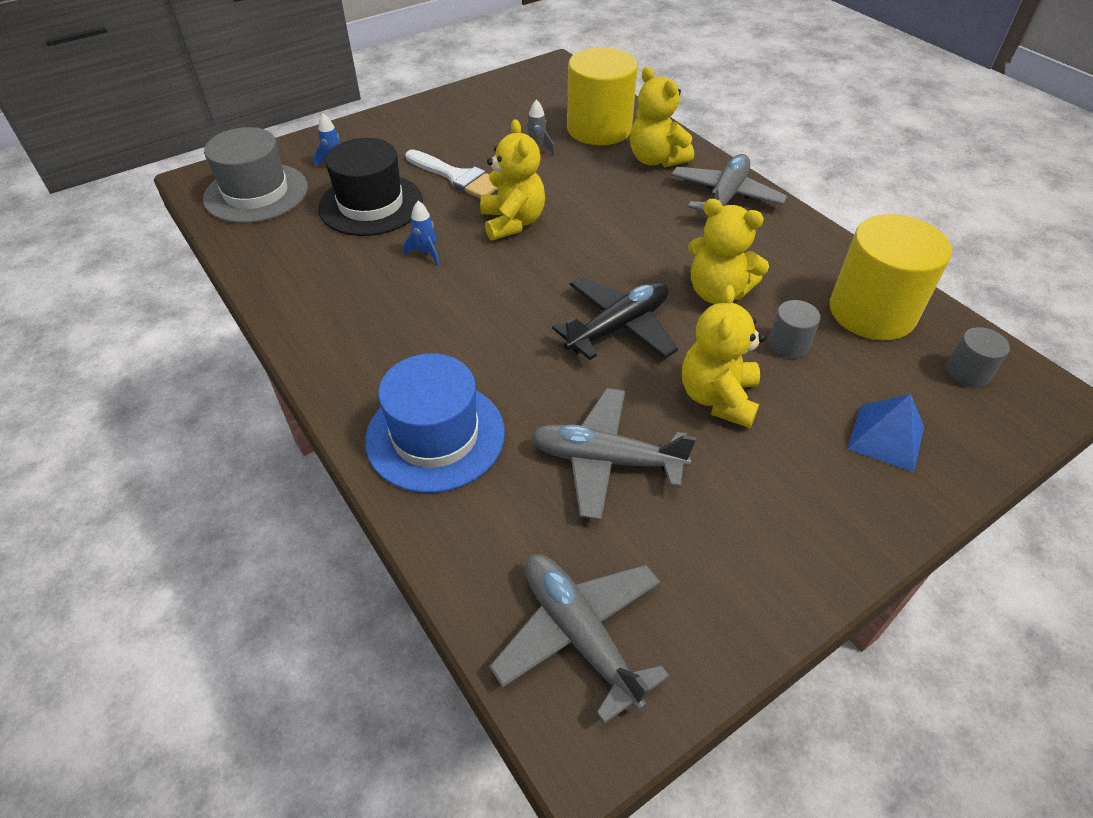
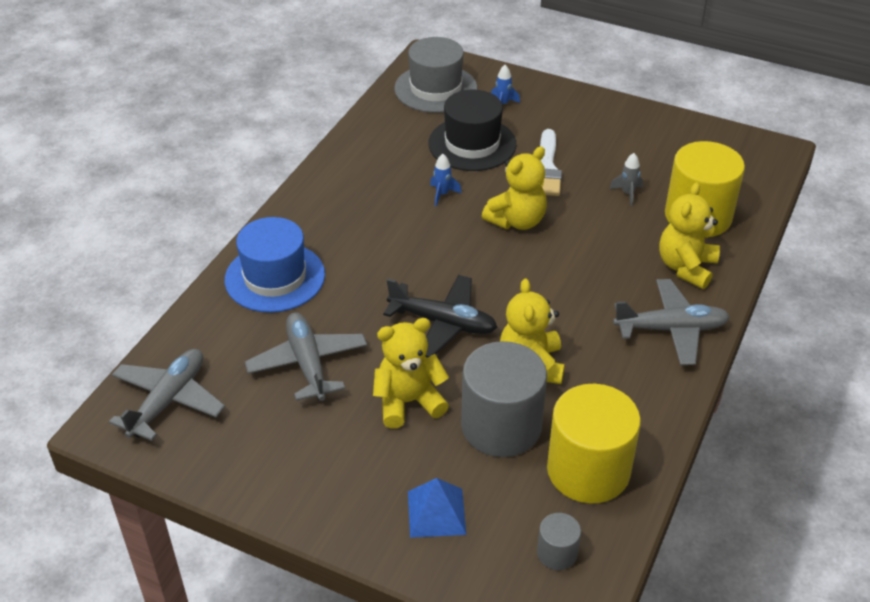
camera: 60 degrees right, 5 degrees down
grey cylinder [769,300,821,358] -> grey cylinder [461,341,547,457], size x2.18

